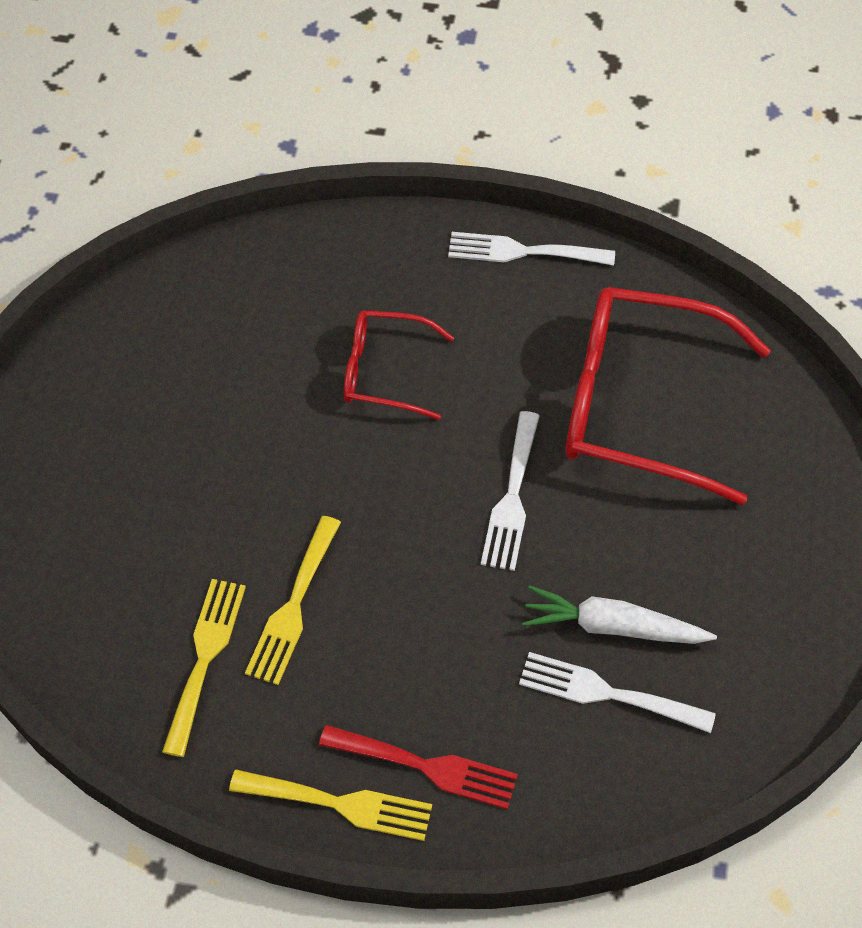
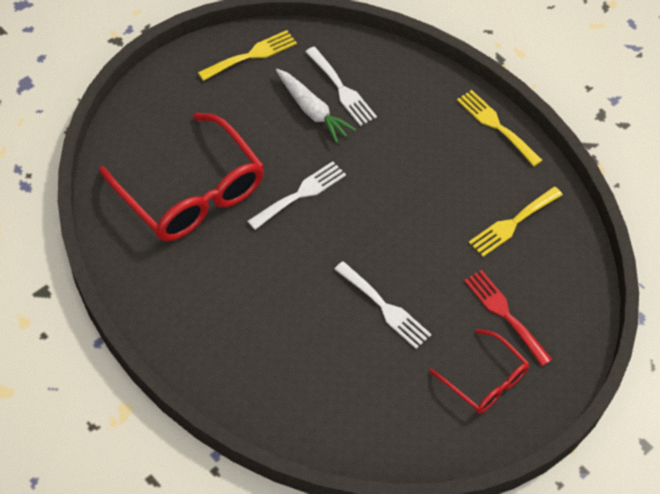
camera: 145 degrees left, 0 degrees up
yellow fork [245,516,341,685] -> yellow fork moved to [198,30,297,81]
red fork [319,725,518,809] -> red fork moved to [464,270,553,366]
red glasses [344,310,454,420] -> red glasses moved to [429,329,529,414]
white fork [448,232,615,266] -> white fork moved to [334,261,432,349]

